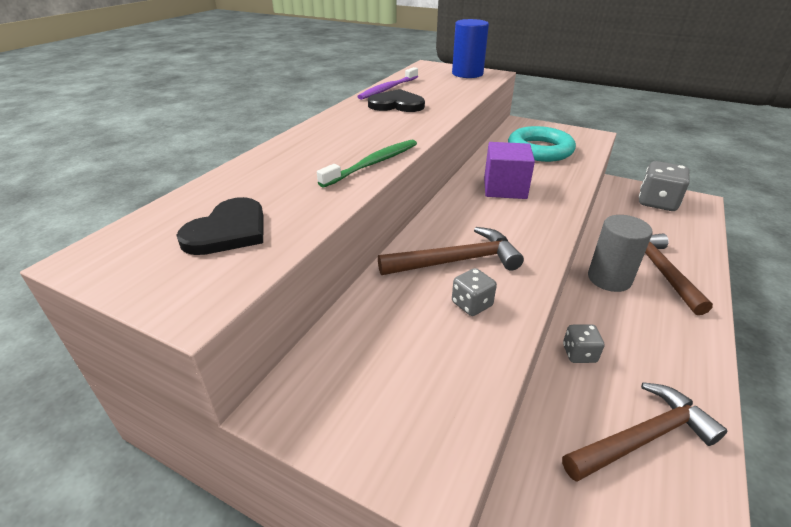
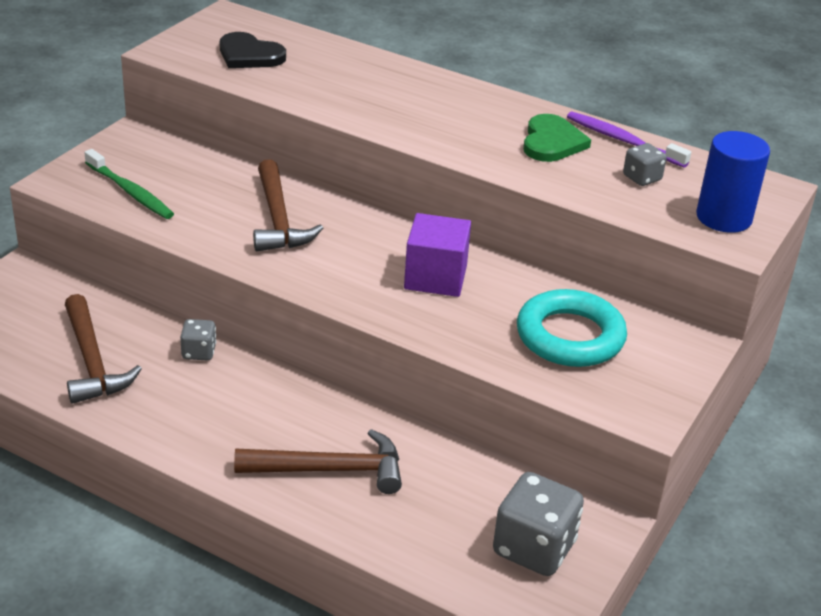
camera: 90 degrees right, 0 degrees up
green toothbrush [317,139,417,188] -> green toothbrush moved to [84,149,174,219]
black heart [368,89,425,112] -> green heart [523,114,591,162]
grey dice [452,268,497,316] -> grey dice moved to [623,143,667,186]
grey cylinder [588,215,653,292] -> none

